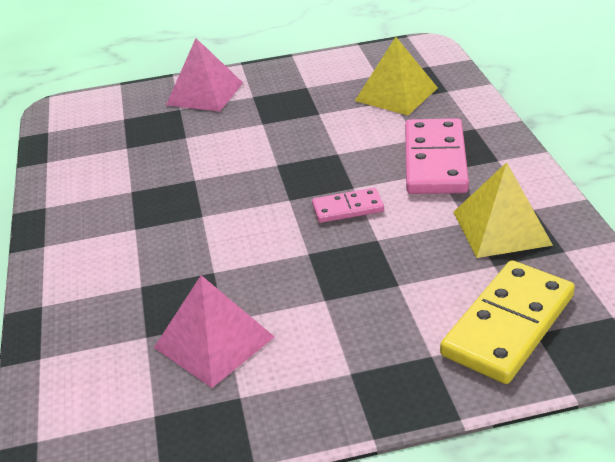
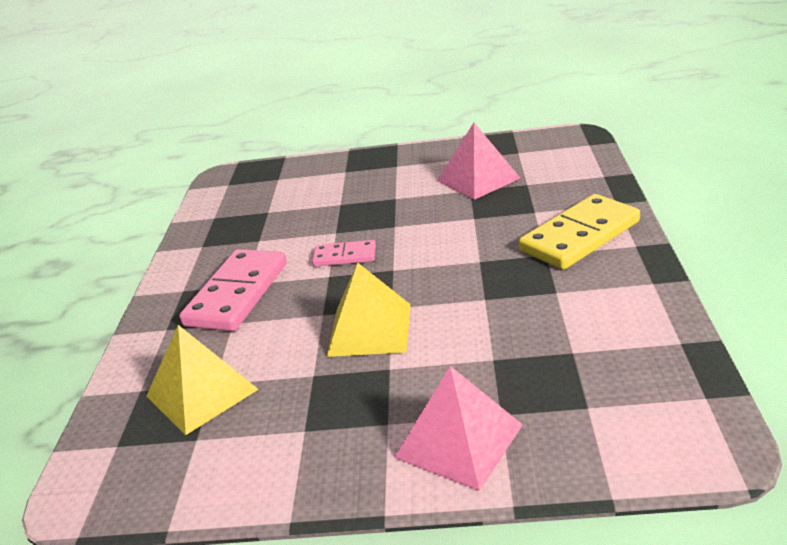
camera: 165 degrees left, 5 degrees down
yellow domino [440,260,575,384] -> yellow domino moved to [518,194,640,270]
yellow pyramid [453,162,553,258] -> yellow pyramid moved to [327,262,411,357]

